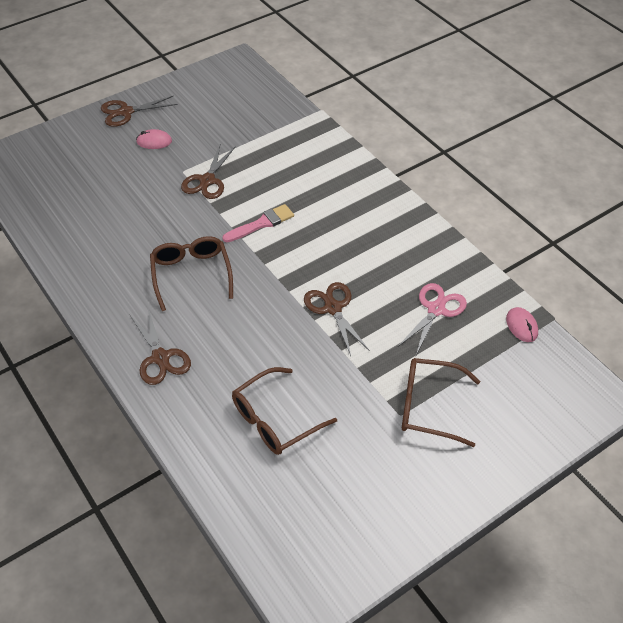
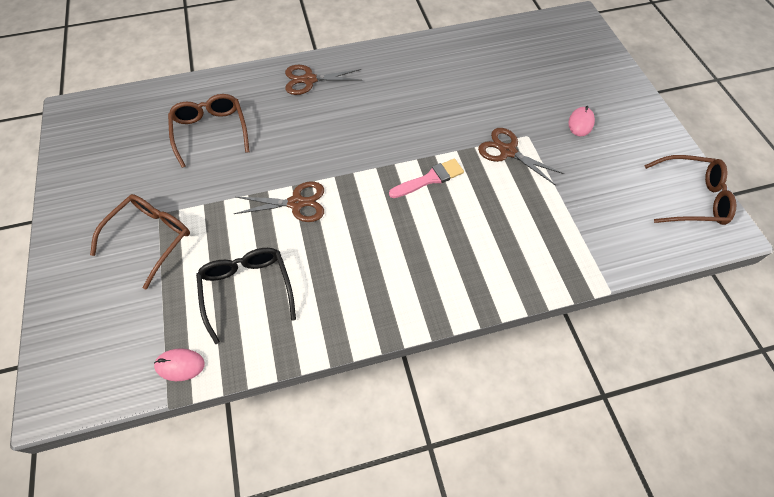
camera: 110 degrees right, 10 degrees up
brown scissors [101,96,178,127] -> none
brown glasses [150,236,233,311] -> brown glasses moved to [644,155,736,225]
pink brush [222,204,294,242] -> pink brush turned 105 degrees counterclockwise [389,158,464,198]
pink scissors [399,283,467,355] -> black glasses [196,248,296,344]

